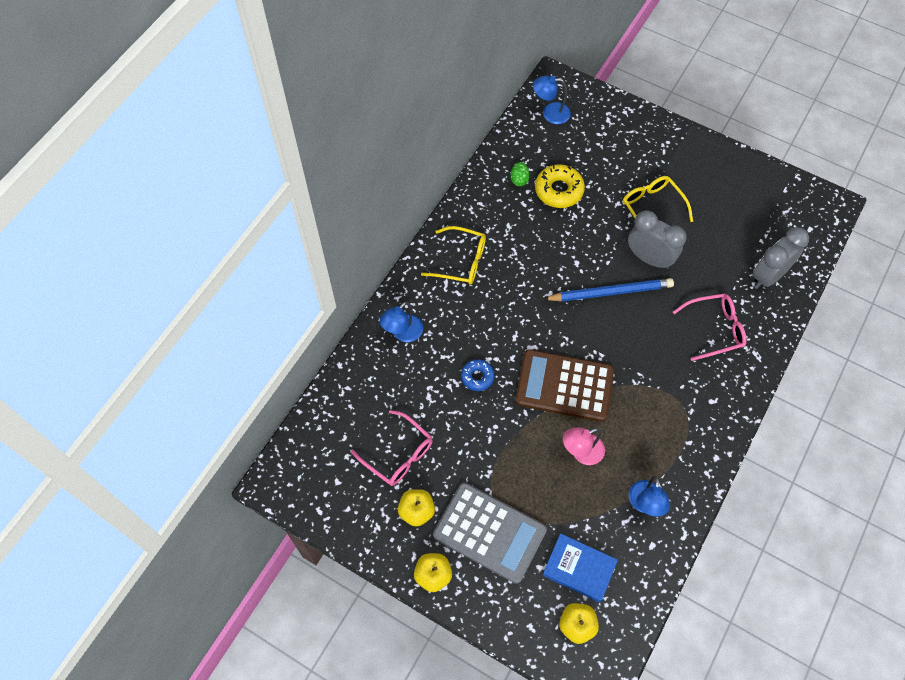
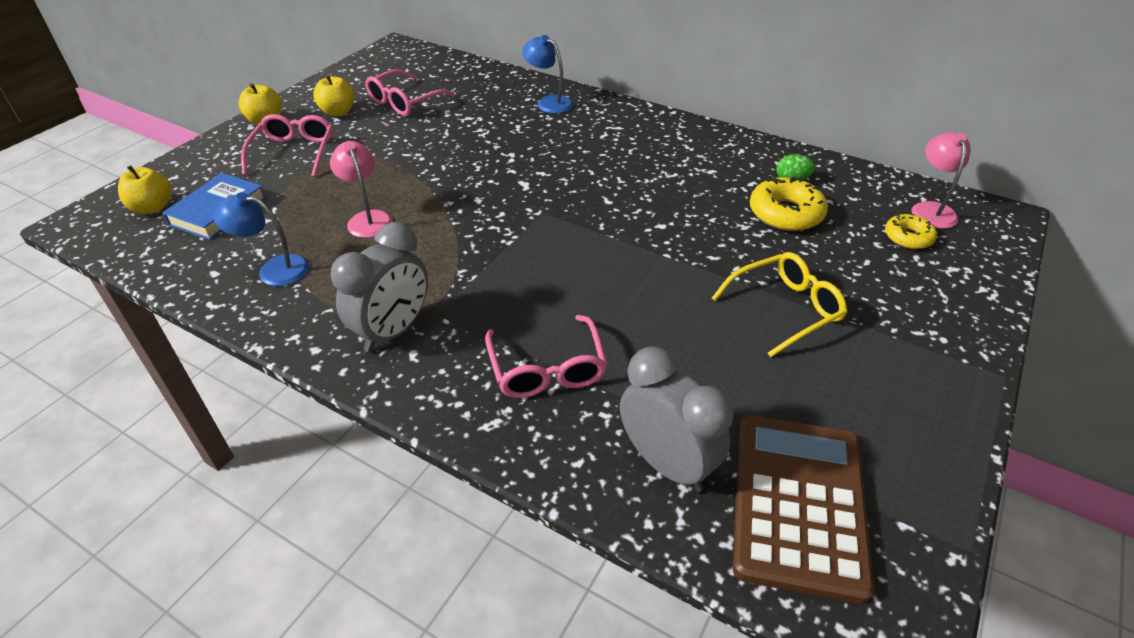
camera: 90 degrees right, 20 degrees down
yellow glasses [421,226,486,285] -> none
grey calculator [433,483,547,584] -> pink glasses [241,114,333,177]
blue donut [461,359,495,391] -> none
brown calculator [515,349,614,422] -> brown calculator moved to [732,415,874,604]
blue lamp [533,75,571,124] -> pink lamp [911,132,971,229]
blue pencil [543,278,674,302] -> none
grey clock [628,210,687,270] -> grey clock moved to [331,222,428,353]
none -> yellow donut [885,213,937,249]

